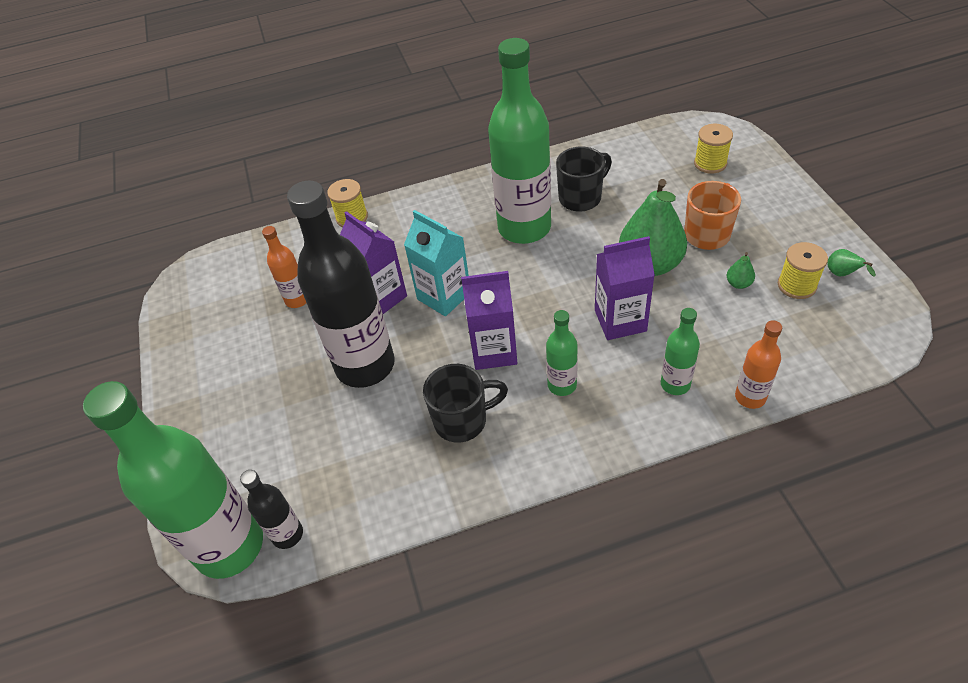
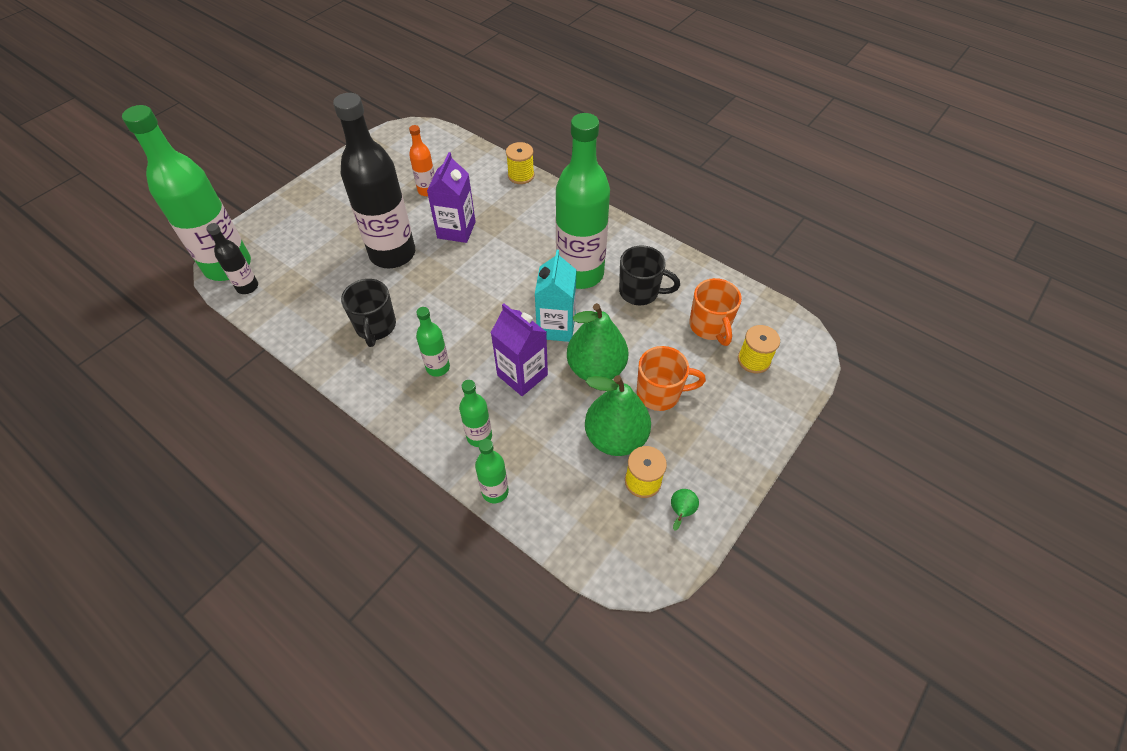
camera: 50 degrees right, 5 degrees up
turquoise carton [404,210,469,316] -> turquoise carton moved to [535,250,576,342]
black mug [423,364,508,443] -> black mug turned 45 degrees clockwise [341,279,396,347]
purple carton [461,271,517,370] -> none
green pear [727,252,755,289] -> green pear [585,375,651,456], size x2.50
orange bottle [735,320,782,409] -> green bottle [475,439,509,503]
none -> orange mug [689,278,742,346]

